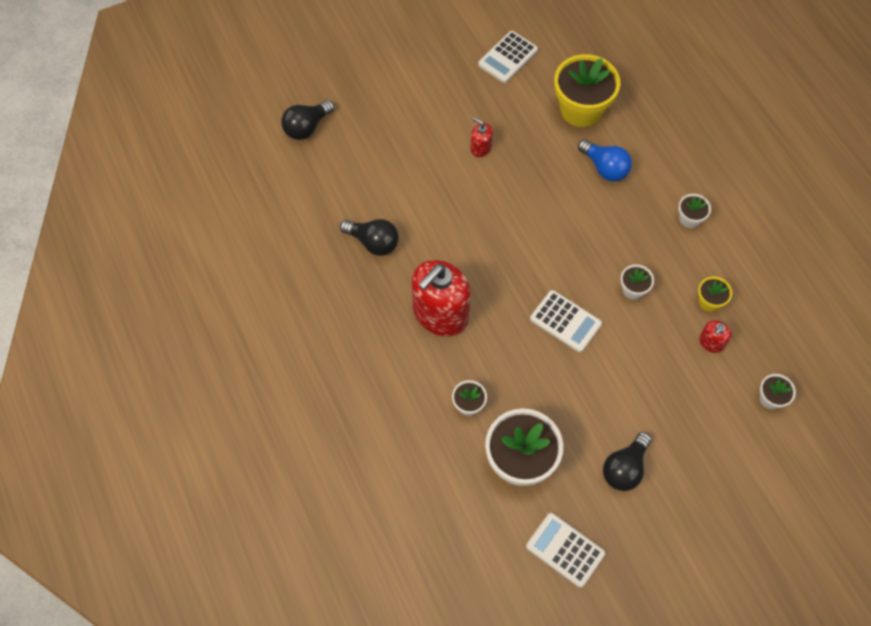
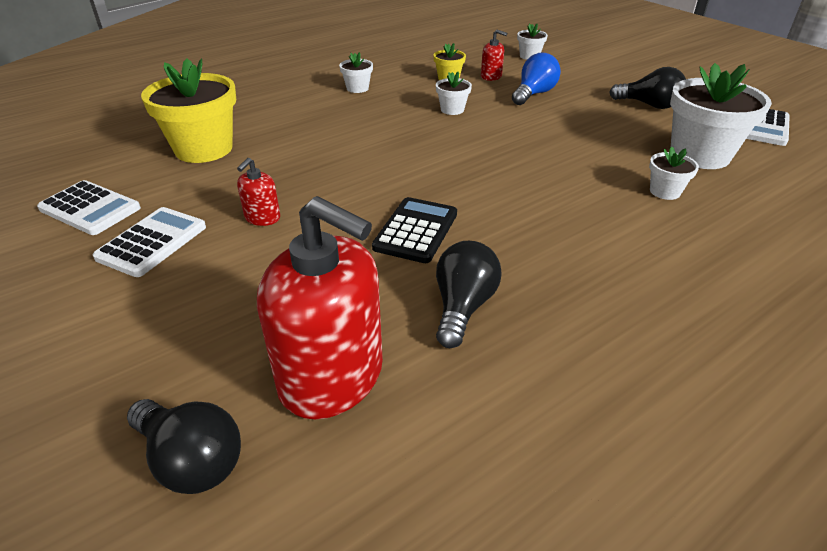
camera: 100 degrees left, 25 degrees down
red soap dispenser [412,260,470,336] -> red soap dispenser moved to [257,196,383,419]
white calculator [530,290,602,352] -> white calculator moved to [93,207,206,277]
blue light bulb [578,139,632,182] -> blue light bulb moved to [512,52,561,105]
none -> black calculator [372,197,457,263]

